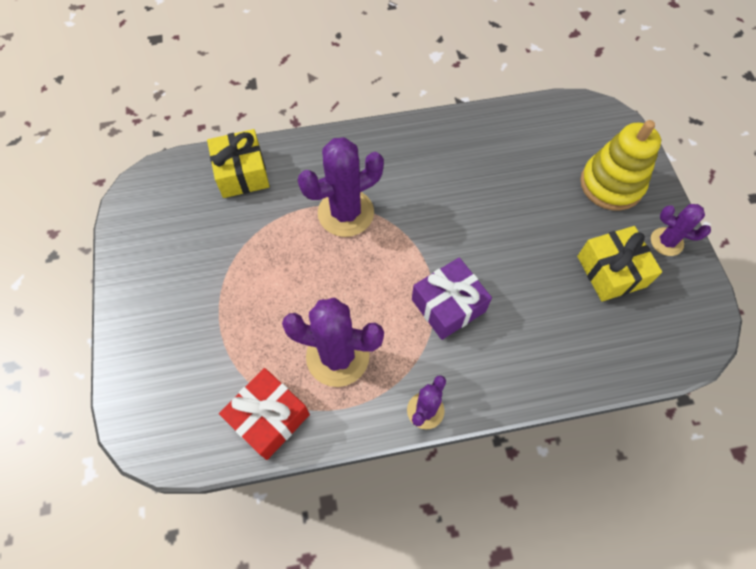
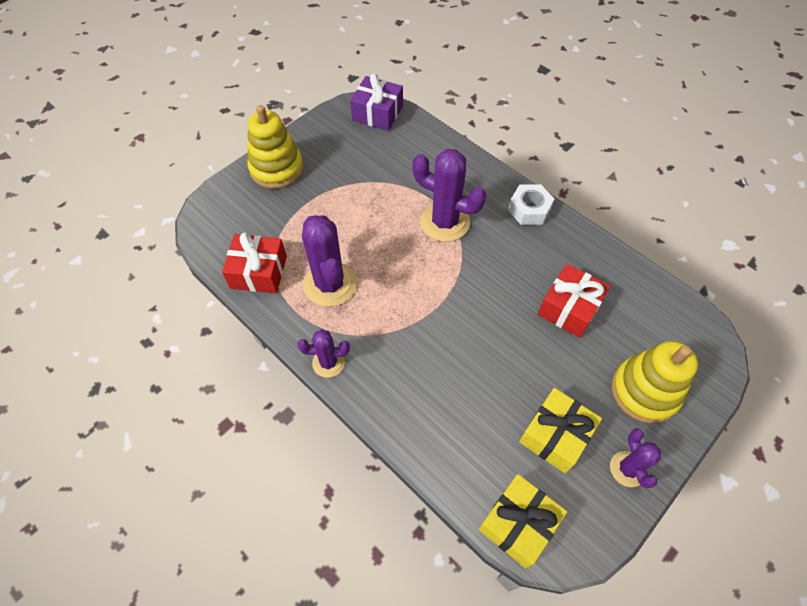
camera: 55 degrees right, 5 degrees down
yellow gift [207,129,270,198] -> yellow gift moved to [479,474,567,568]
purple gift [412,257,492,340] -> purple gift moved to [350,74,403,131]
none -> yellow stacking toy [247,105,303,189]
none -> white nut [508,184,554,225]
none -> red gift [538,264,610,338]

